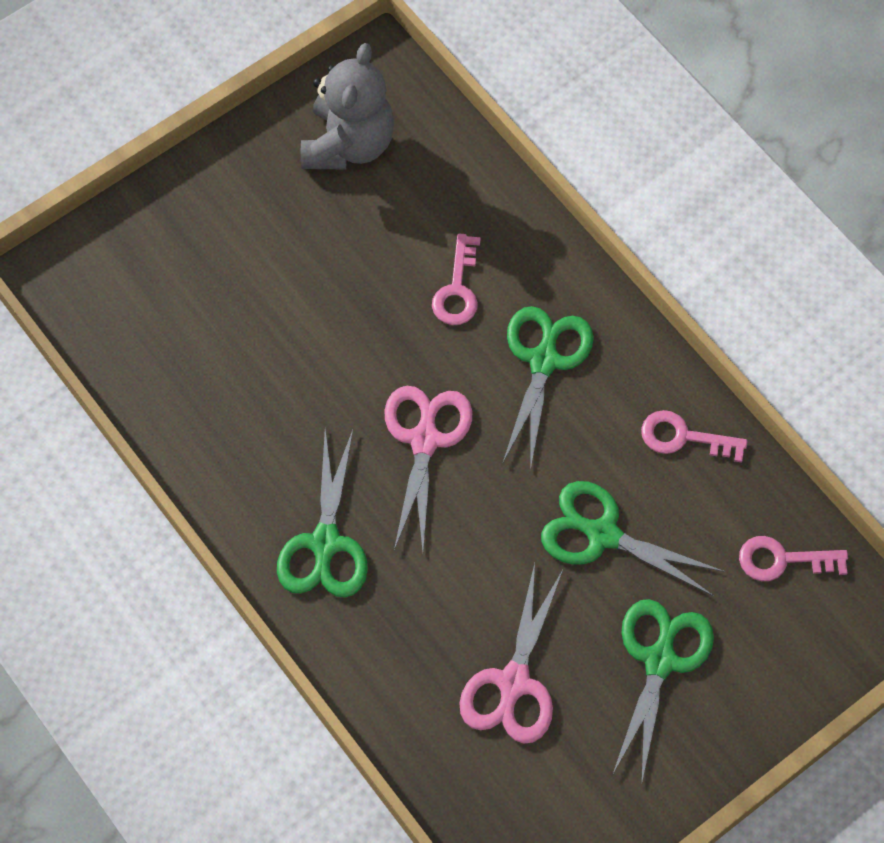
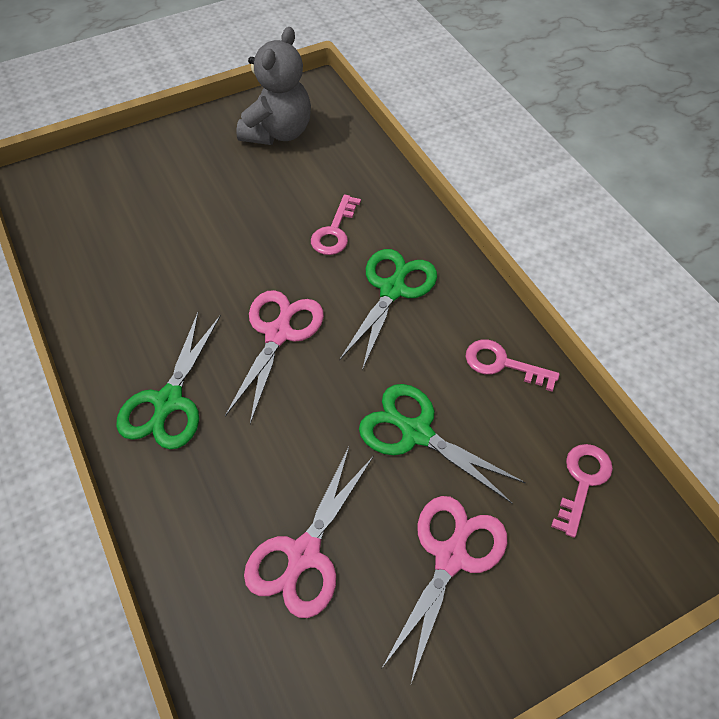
camera: 10 degrees right, 10 degrees down
green scissors [613,599,714,785] -> pink scissors [382,496,507,683]
pink key [739,536,848,581] -> pink key turned 105 degrees clockwise [551,444,613,538]

